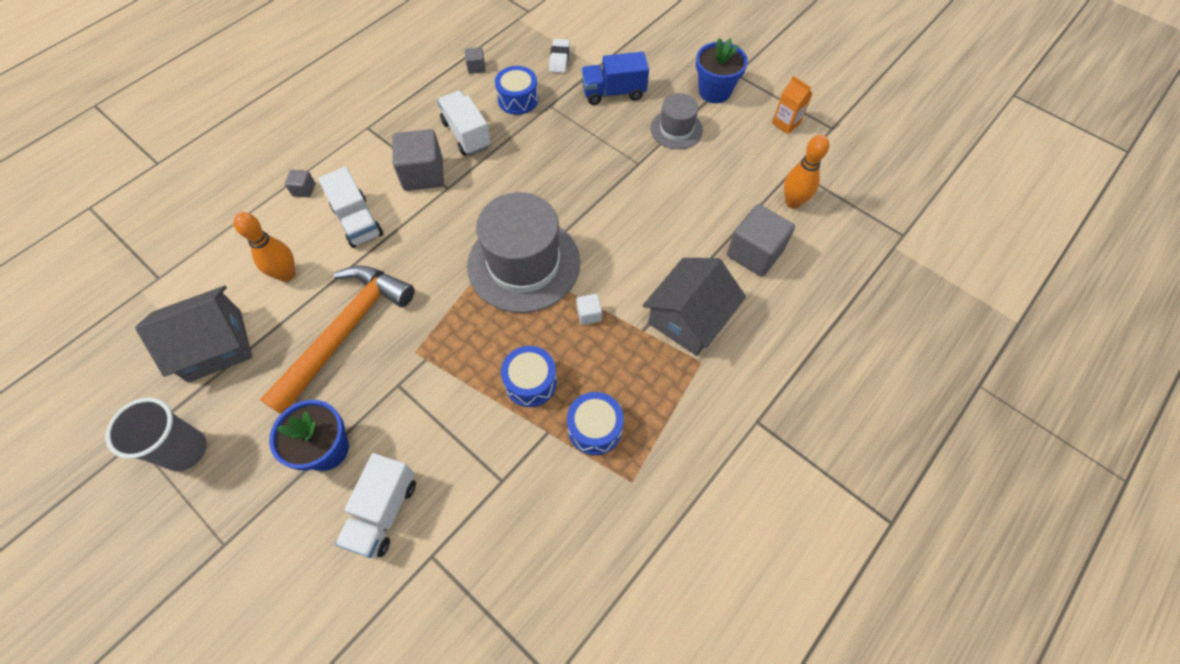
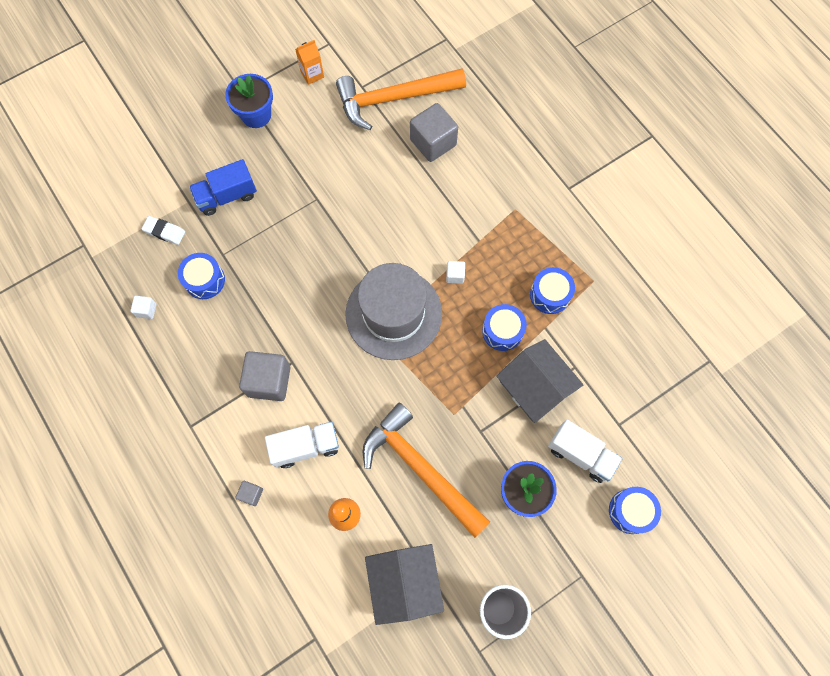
camera: 75 degrees left, 10 degrees up
white truck [437,91,491,155] -> none
grey cube [465,47,485,74] -> white cube [130,296,157,319]
blue truck [581,52,649,105] -> blue truck turned 60 degrees clockwise [189,159,257,216]
grey house [643,258,746,356] -> grey house moved to [496,339,584,423]
grey hat [650,93,703,149] -> none
orange bowling pin [784,134,829,209] -> orange hammer [336,68,466,130]
none -> blue drum [609,487,661,534]

